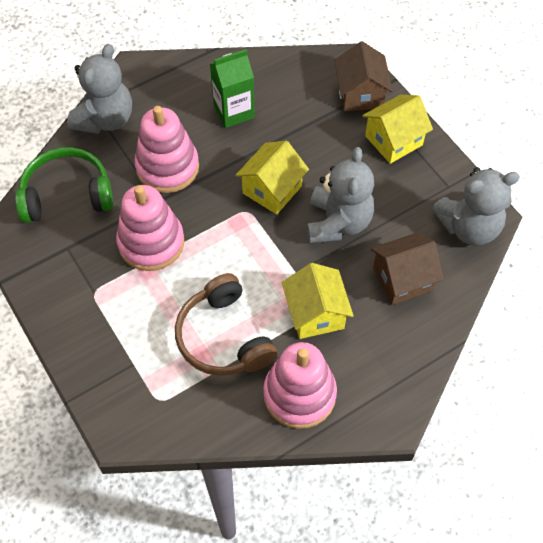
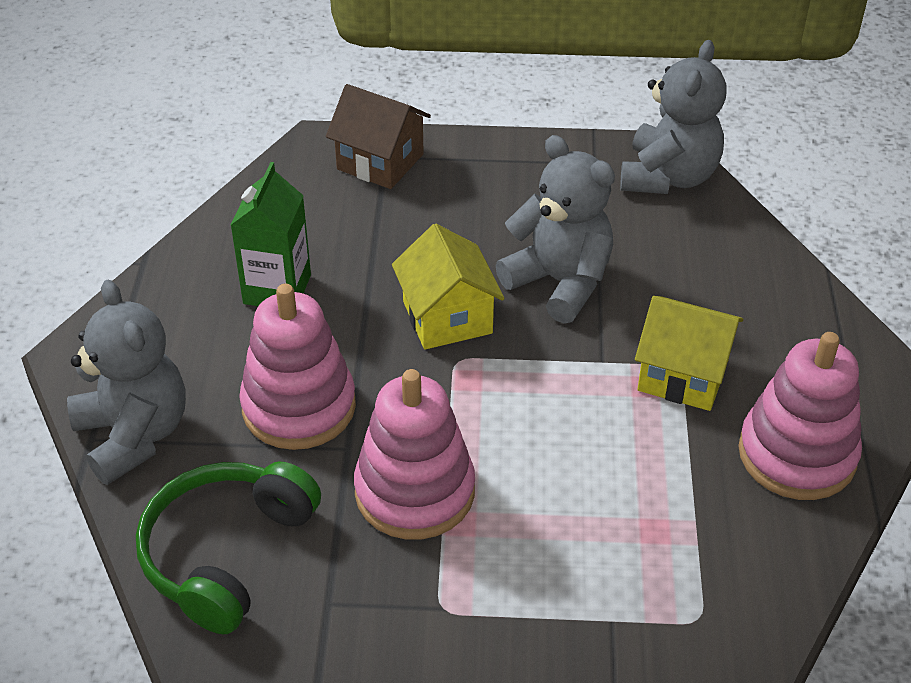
camera: 55 degrees left, 15 degrees down
brown headphones [175,273,278,376] -> none
yellow house [362,95,433,164] -> none
brown house [371,232,444,305] -> none

